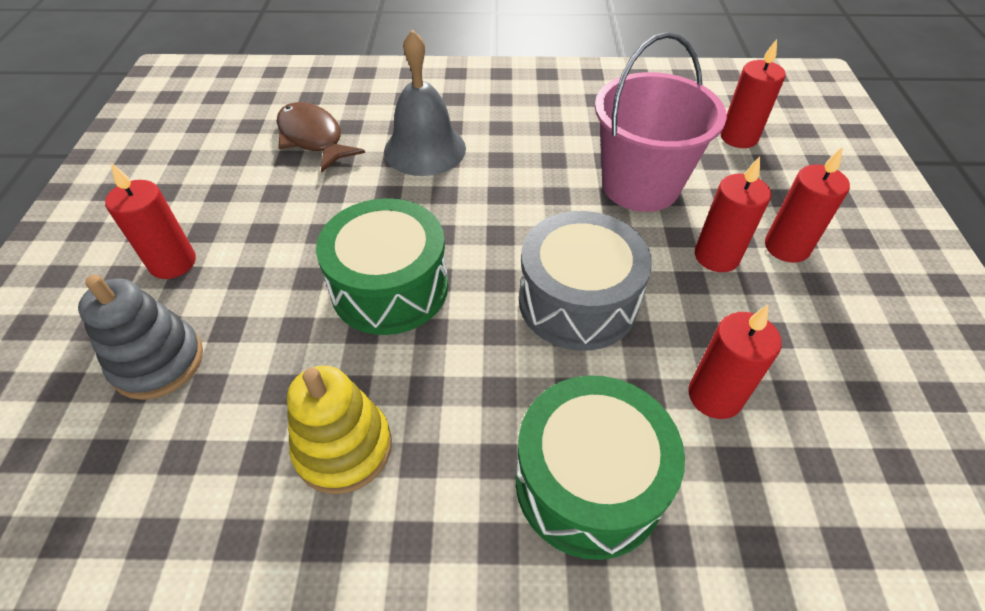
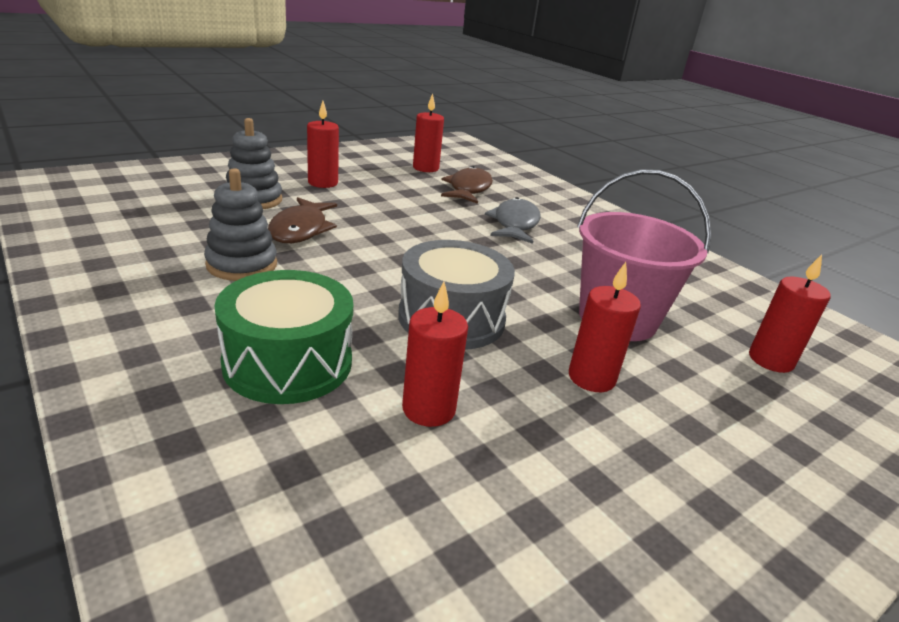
camera: 50 degrees right, 20 degrees down
yellow stacking toy [287,366,392,494] -> grey stacking toy [204,168,277,281]
green drum [316,198,448,335] -> none
grey bell [384,30,466,176] -> grey fish [485,197,541,244]
red candle [765,147,850,263] -> red candle moved to [413,93,444,172]
none -> brown fish [268,197,337,243]

